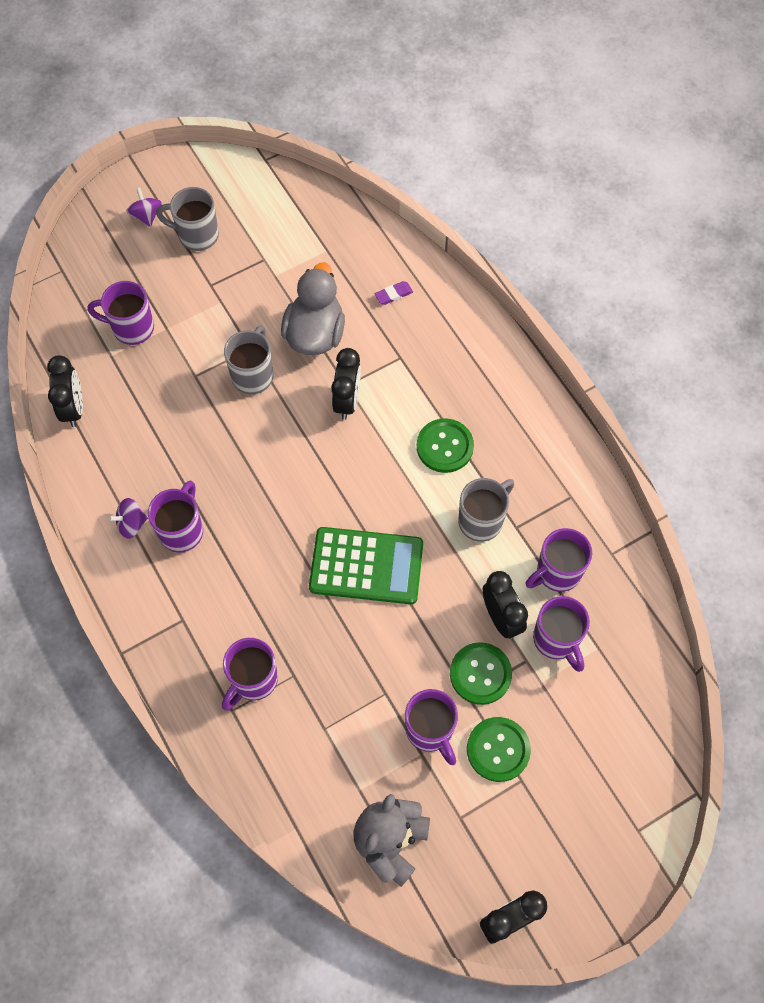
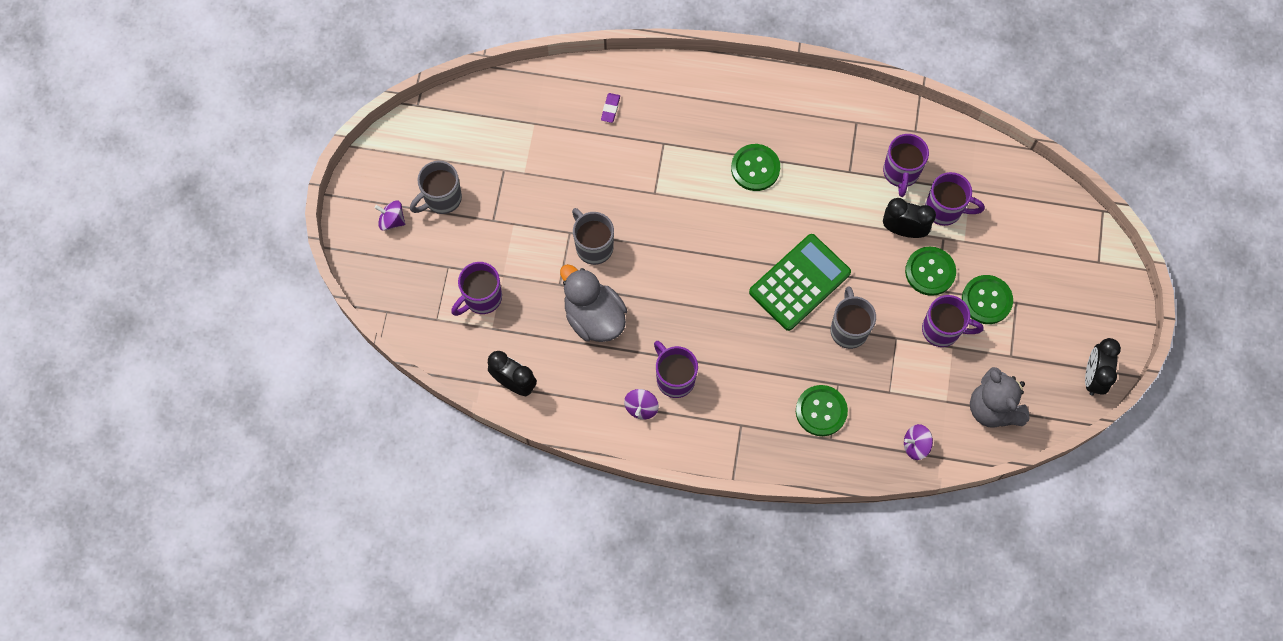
camera: 50 degrees left, 5 degrees up
purple mug [222,638,278,711] -> green button [796,385,848,436]
grey duck [281,262,345,355] -> grey duck moved to [560,264,627,342]
black clock [331,348,361,420] -> none
grey mug [459,478,514,542] -> grey mug moved to [830,286,876,349]
none -> purple spinning top [904,424,933,460]

